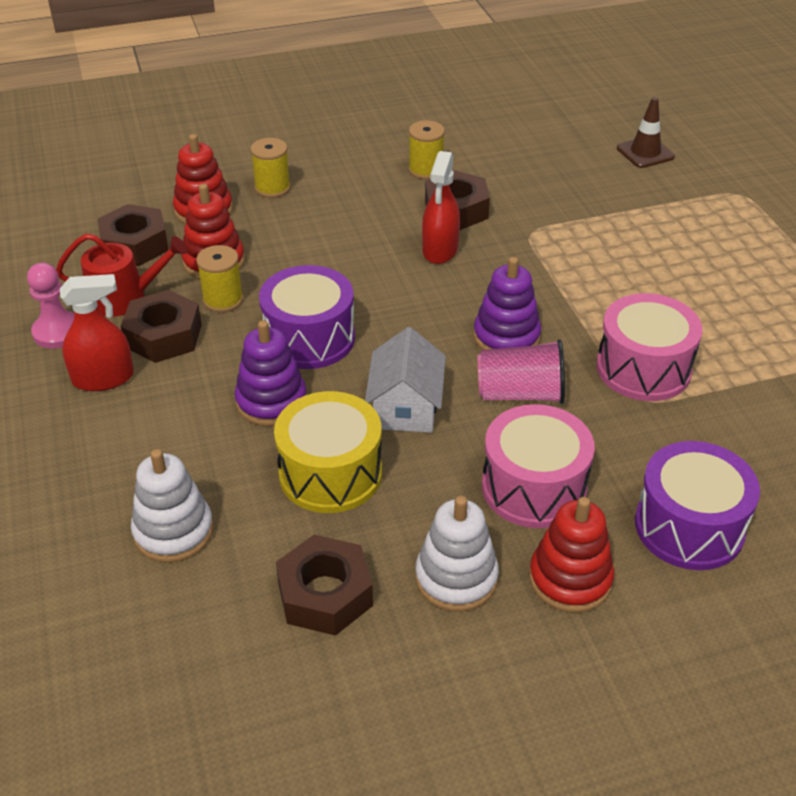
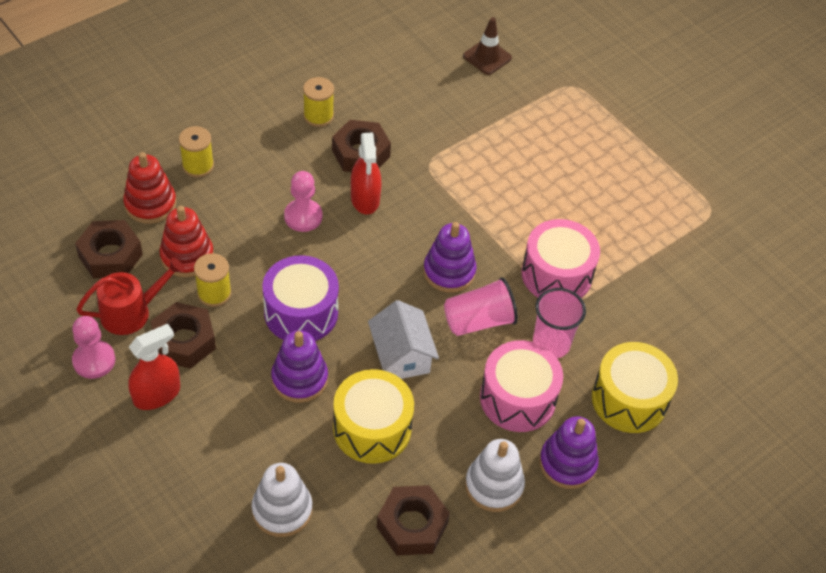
camera: 25 degrees left, 10 degrees up
red stacking toy [529,497,614,613] -> purple stacking toy [539,416,599,489]
purple drum [635,441,760,570] -> yellow drum [592,342,678,433]
none -> pink pawn [284,171,322,232]
none -> pink cup [533,288,586,358]

